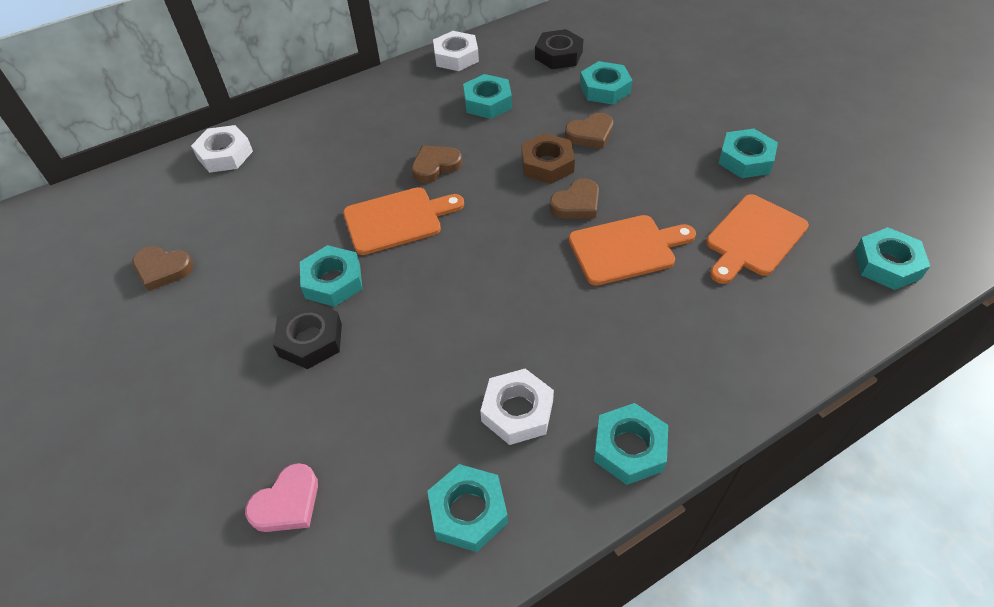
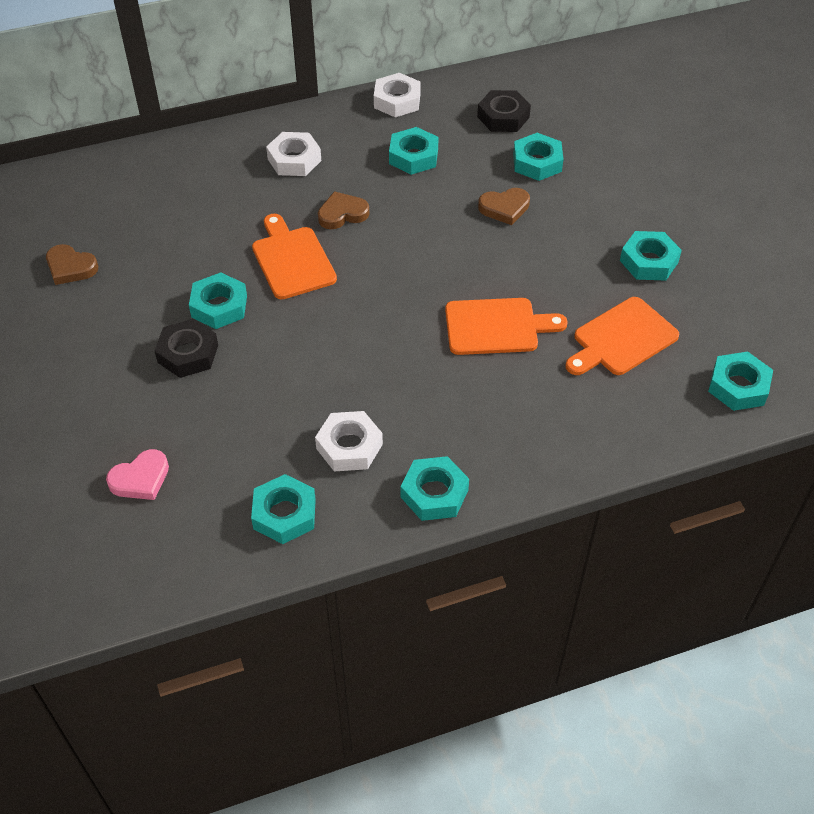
camera: 10 degrees right, 0 degrees up
white nut [191,125,253,173] -> white nut moved to [266,132,321,176]
orange cutting board [343,187,464,255] -> orange cutting board turned 105 degrees counterclockwise [252,214,337,299]
brown nut [521,133,575,184] -> none
brown heart [550,178,599,219] -> none

